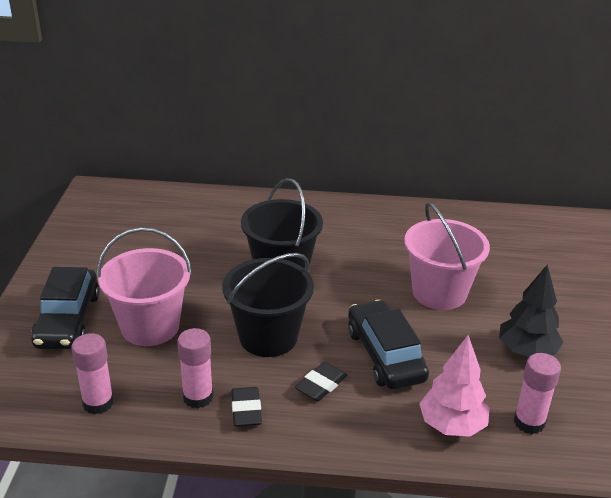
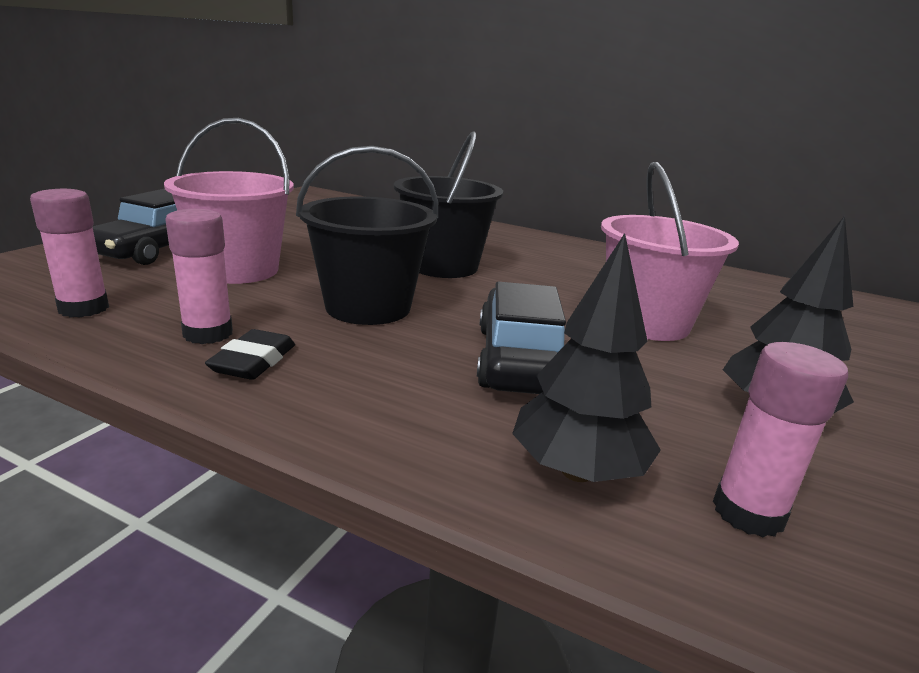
camera: 20 degrees right, 10 degrees down
black eraser [295,362,347,401] -> none
pink tree [419,335,490,437] -> black tree [512,233,661,482]

